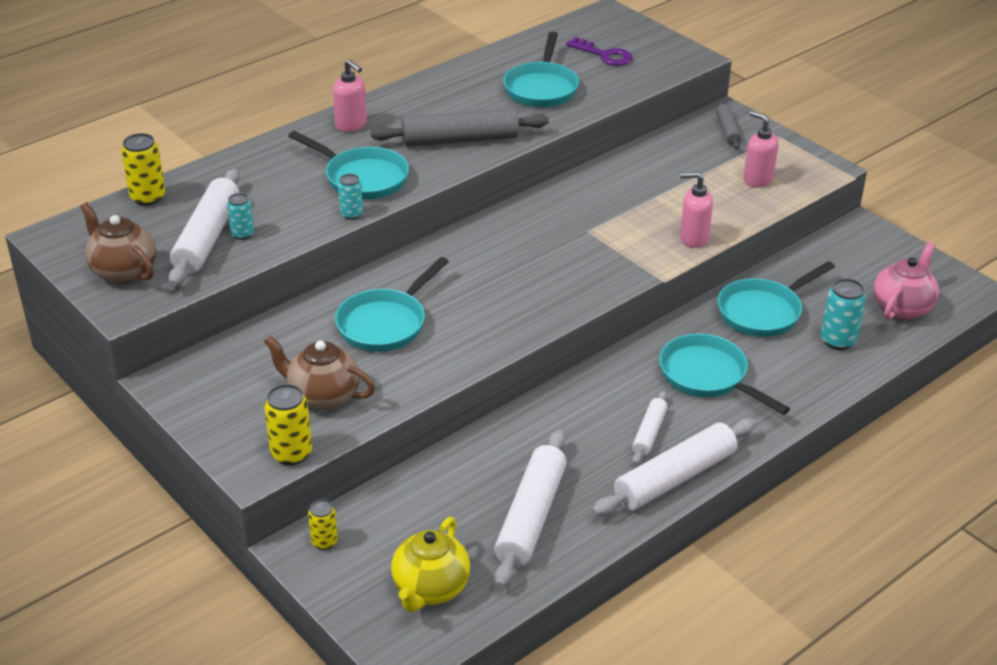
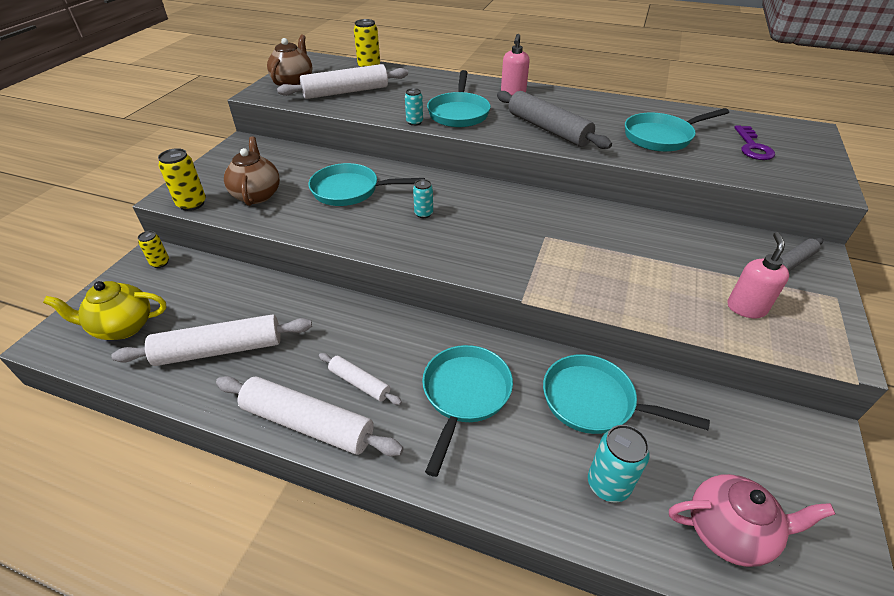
camera: 60 degrees right, 5 degrees up
turquoise can [227,193,254,240] -> turquoise can moved to [413,179,433,218]
white rolling pin [632,391,668,465] -> white rolling pin turned 45 degrees clockwise [319,353,402,405]
pink soap dispenser [680,172,713,248] -> none

